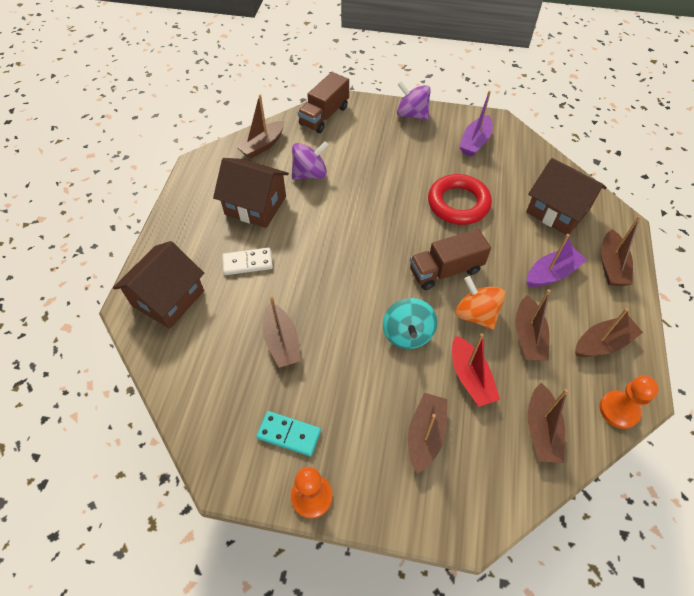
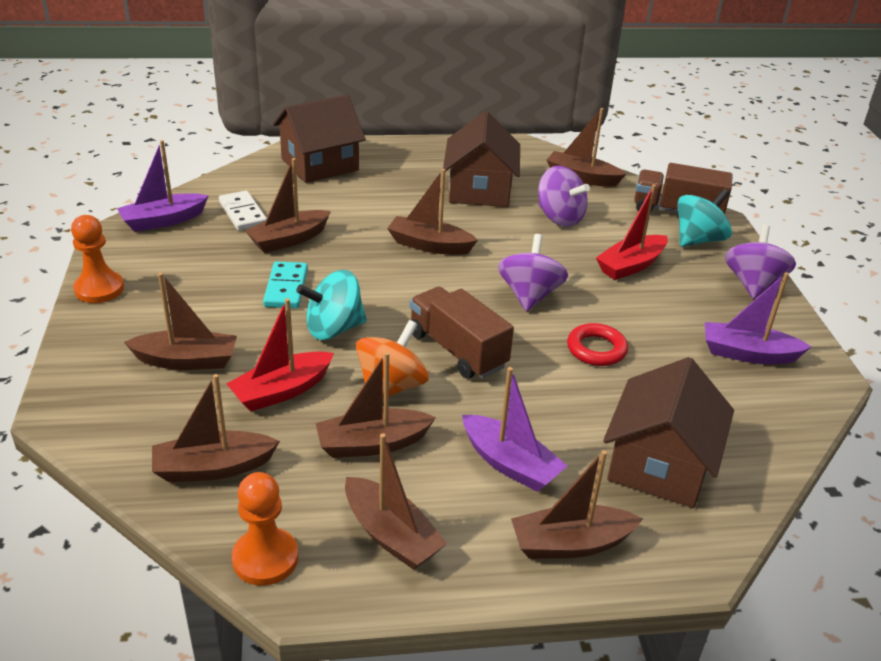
camera: 70 degrees right, 20 degrees down
brown house [113,241,204,329] -> brown house turned 45 degrees counterclockwise [273,95,366,183]
white domino [222,247,273,275] -> white domino moved to [219,191,267,231]
turquoise domino [256,411,321,456] -> turquoise domino moved to [263,261,308,308]
red ring [428,174,492,225] -> red ring [567,323,628,366], size x0.58
none -> purple boat [117,140,209,232]
none -> brown boat [387,169,478,255]
none -> purple spinning top [498,234,568,311]
none -> red boat [596,184,668,280]
none -> turquoise spinning top [677,188,732,247]

